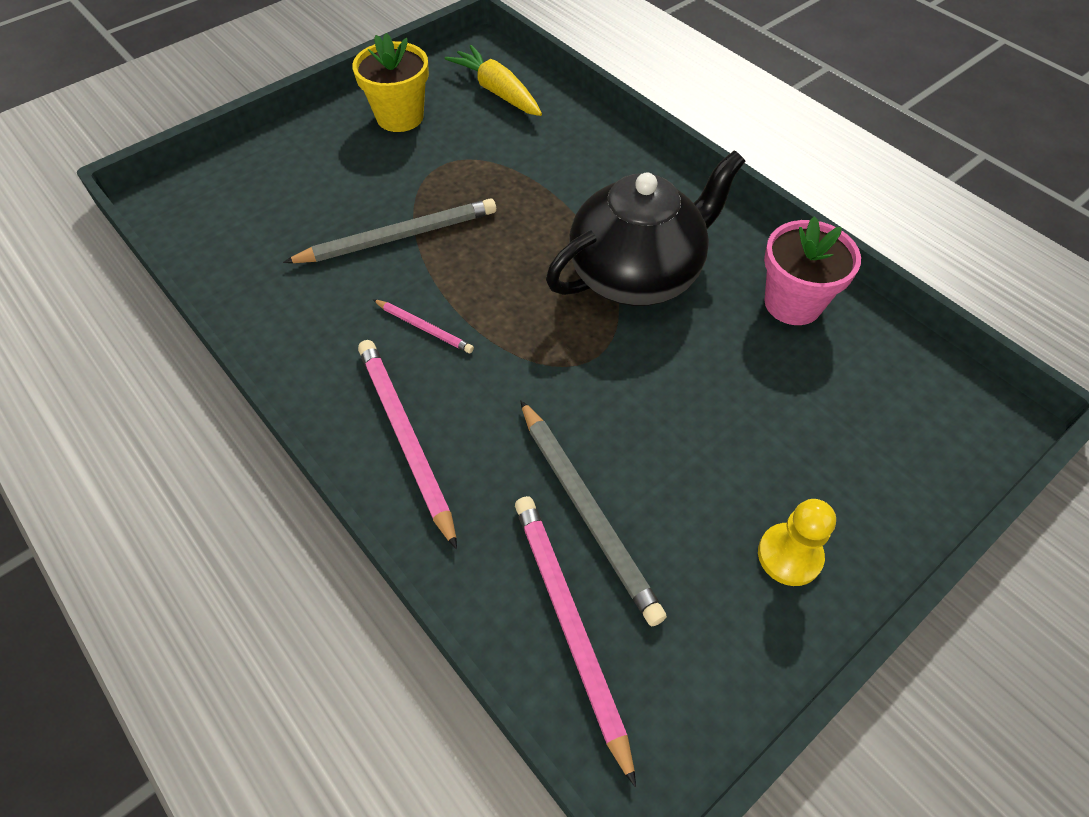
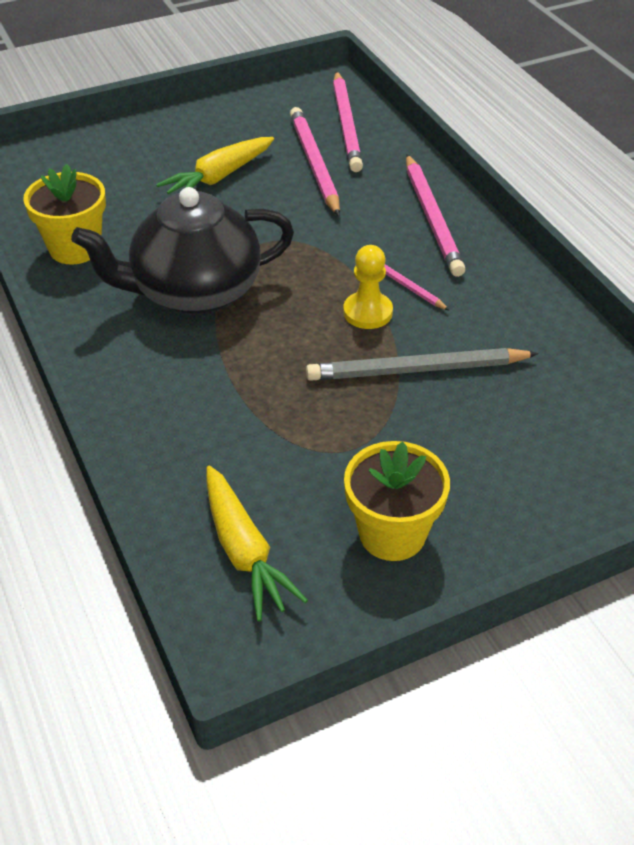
camera: 165 degrees left, 10 degrees down
grey pencil [520,400,667,627] -> pink pencil [290,107,340,216]
yellow pawn [758,499,836,586] -> yellow pawn moved to [343,245,393,329]
pink flower pot [764,216,861,325] -> yellow flower pot [23,164,106,265]
none -> yellow carrot [156,137,274,194]

